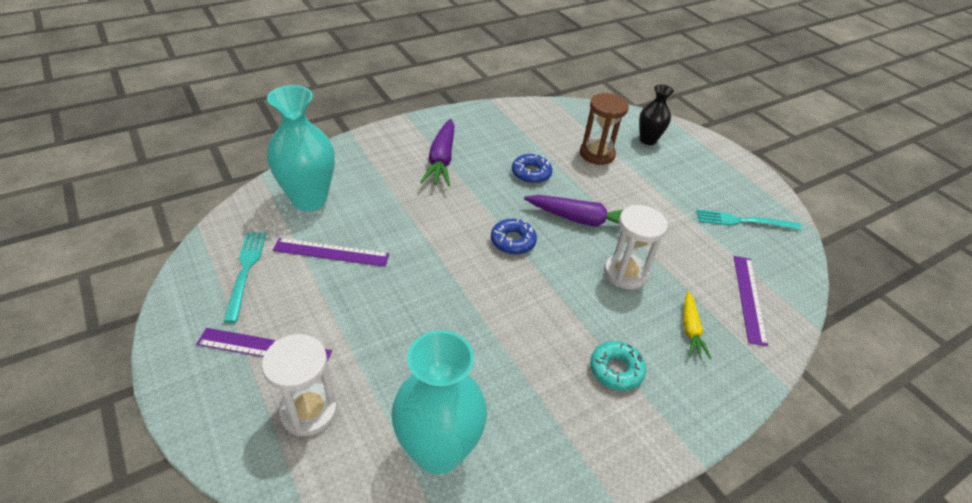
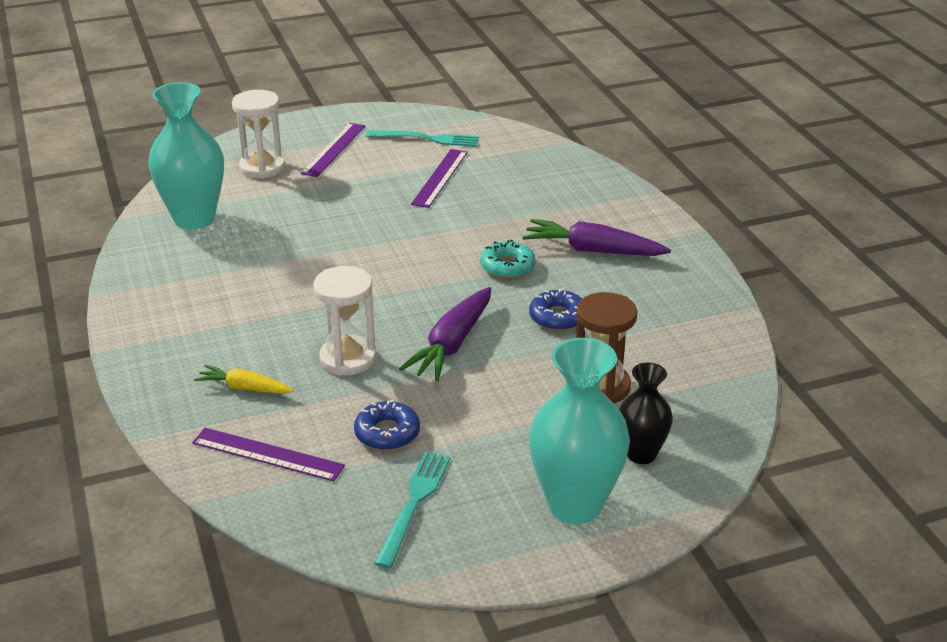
camera: 105 degrees right, 10 degrees down
turquoise vase [267,85,335,211] -> turquoise vase moved to [529,338,630,524]
blue donut [491,219,537,255] -> blue donut moved to [354,400,420,450]
turquoise donut [590,341,646,391] -> turquoise donut moved to [480,240,536,279]

